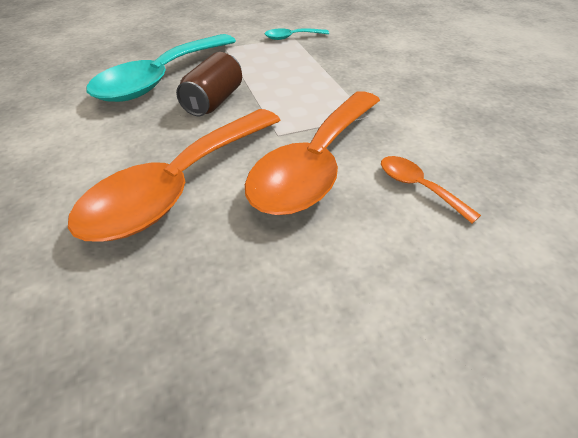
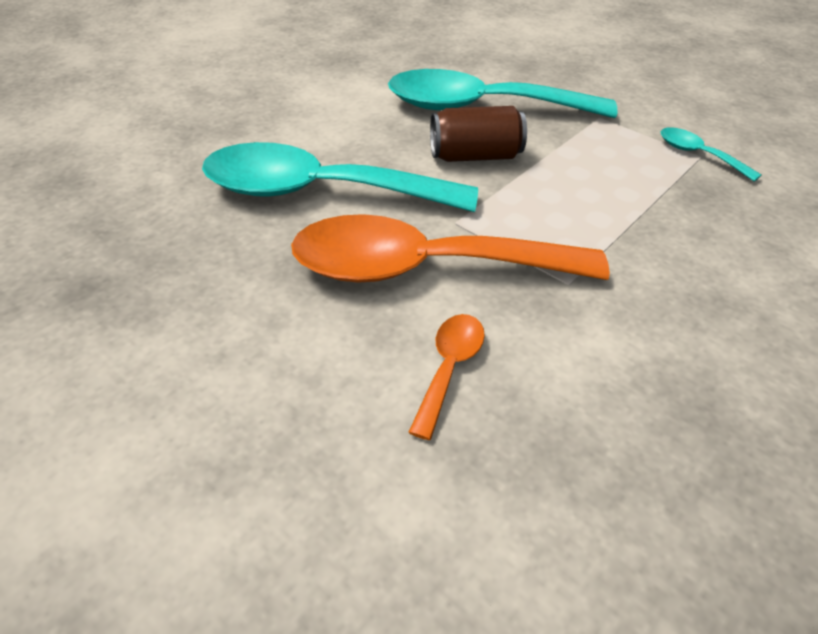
camera: 60 degrees right, 0 degrees up
orange spoon [68,109,280,241] -> turquoise spoon [202,142,478,212]

